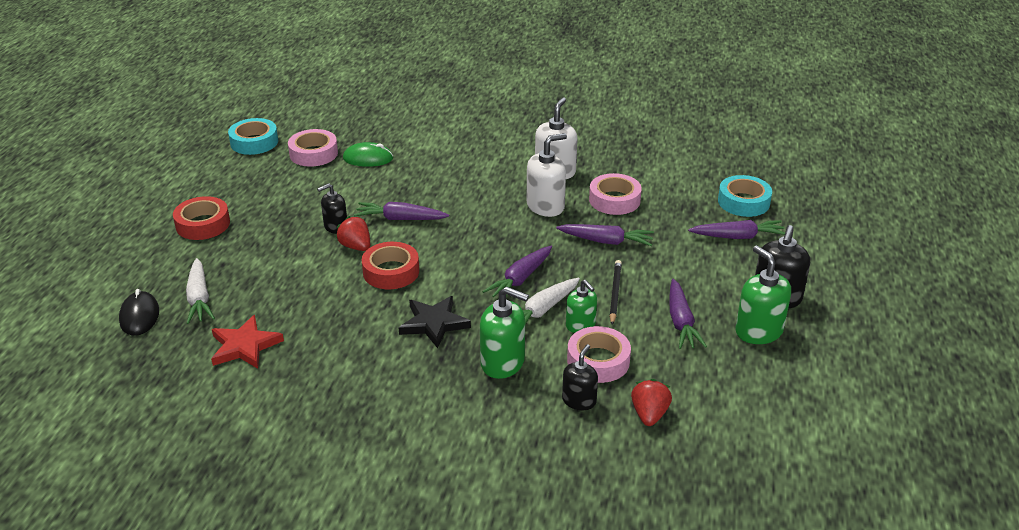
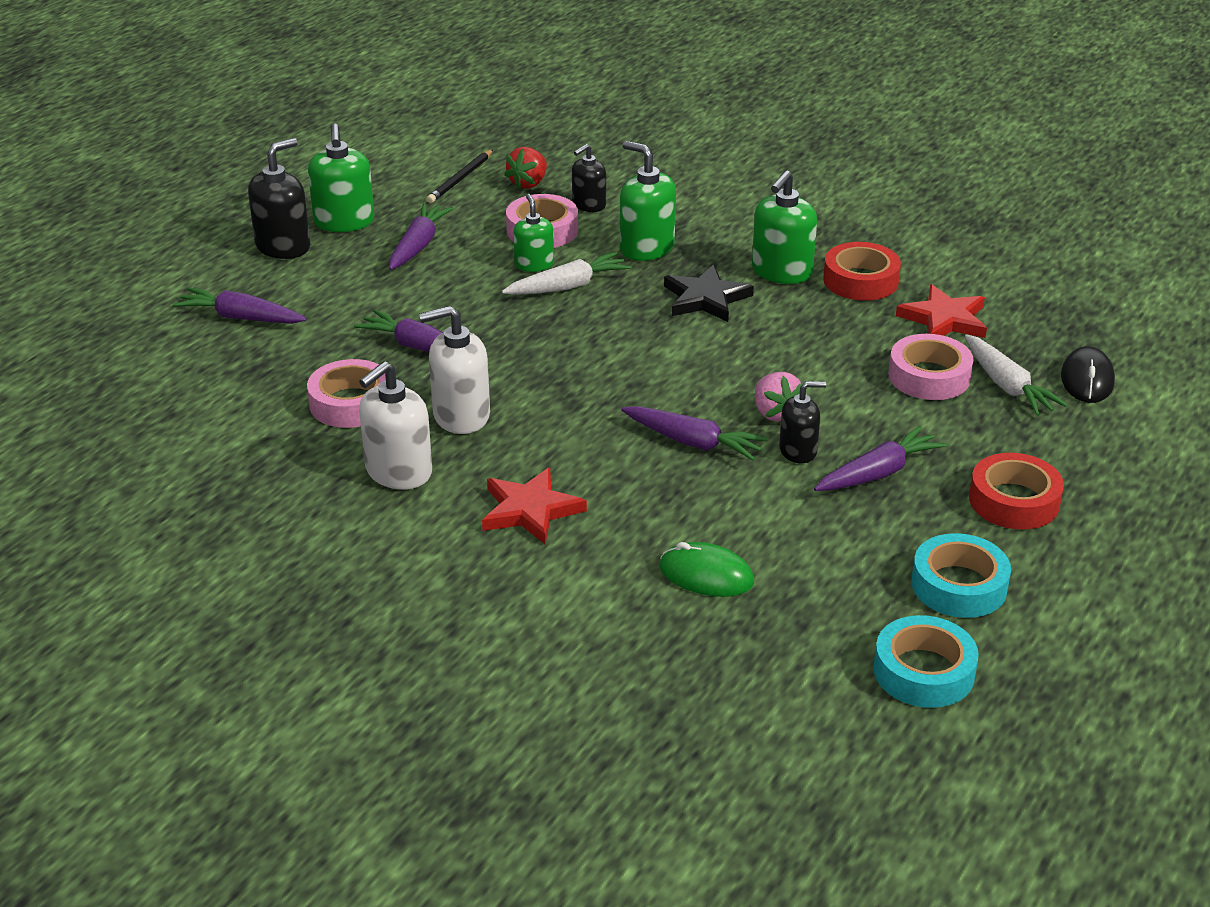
camera: 160 degrees left, 0 degrees up
white carrot [186,258,215,324] -> white carrot turned 150 degrees clockwise [965,334,1068,416]
pink tape [288,129,338,167] -> pink tape moved to [889,334,974,400]
red strawberry [336,216,370,251] -> pink strawberry [755,372,803,422]
red tape [362,242,419,289] -> red tape moved to [823,242,901,301]
purple carrot [482,246,552,297] -> purple carrot moved to [814,426,947,491]
black pencil [609,260,622,325] -> black pencil moved to [427,149,493,203]
turquoise tape [718,175,772,217] -> turquoise tape moved to [912,533,1011,618]
none -> red star [482,467,587,544]
none -> green soap dispenser [752,171,817,284]

